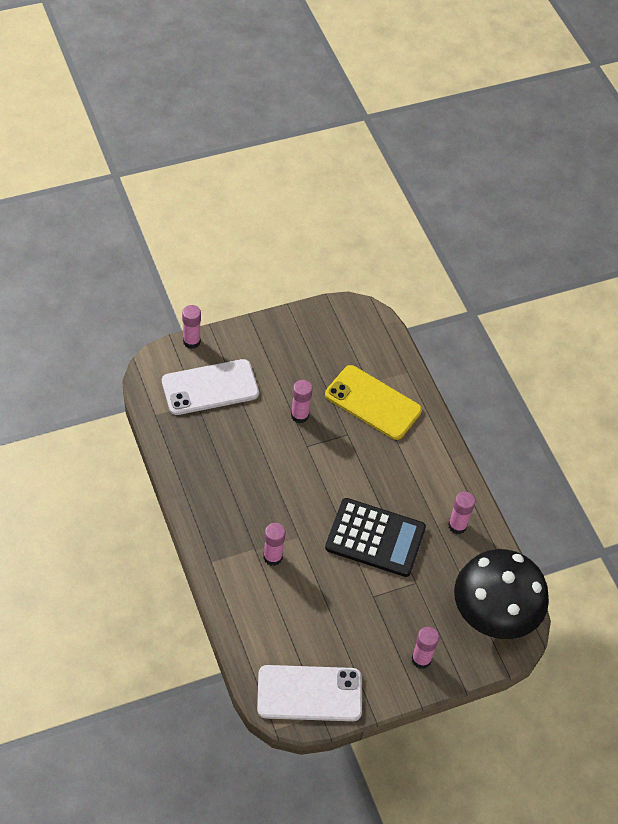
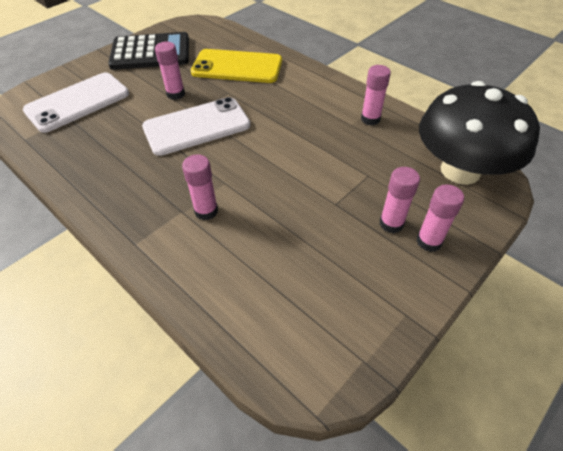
camera: 20 degrees left, 5 degrees down
pink glue stick [182,305,201,349] -> pink glue stick moved to [380,167,420,233]
white phone [257,665,362,721] -> white phone moved to [142,97,250,156]
black calculator [325,498,426,577] -> black calculator moved to [108,32,189,70]

